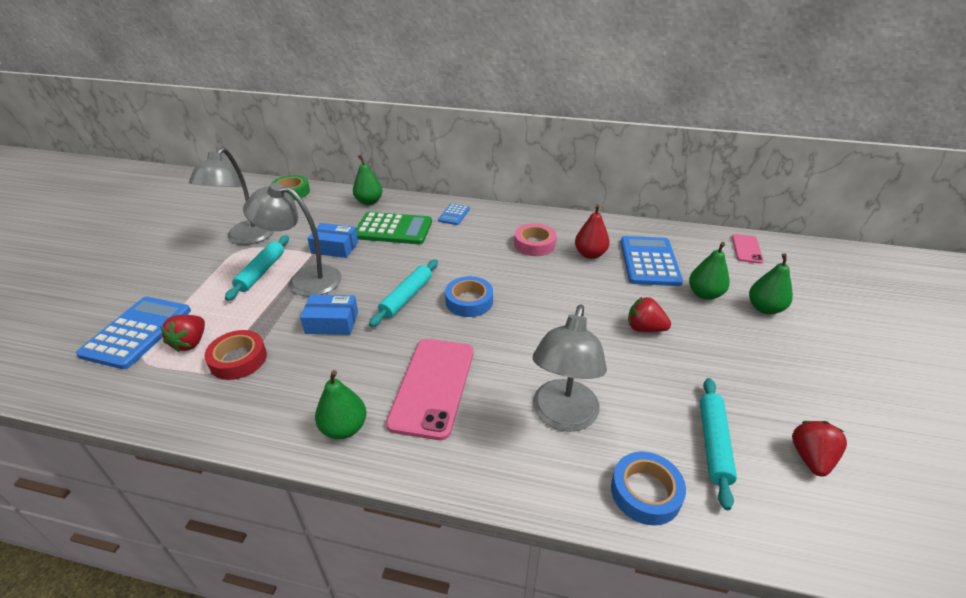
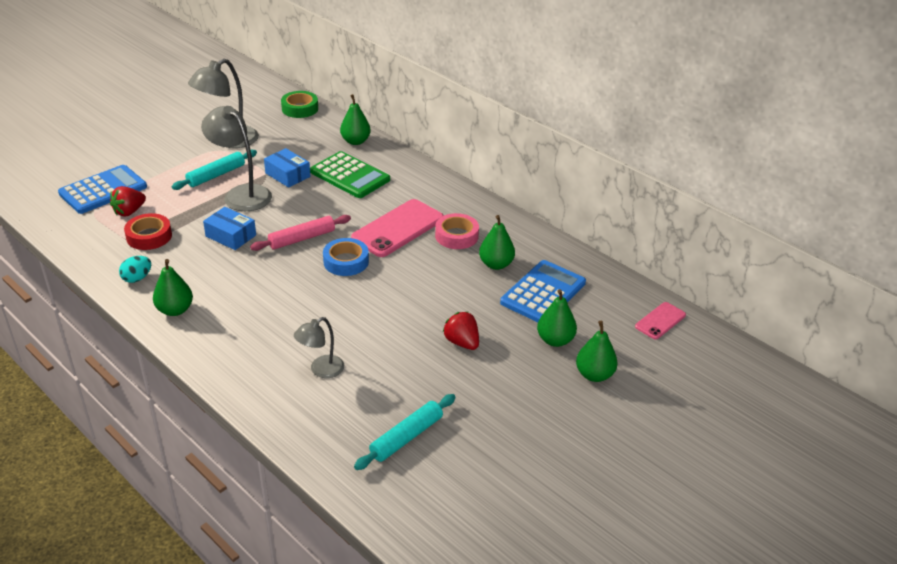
camera: 30 degrees right, 0 degrees up
turquoise rolling pin [369,259,438,327] -> pink rolling pin [250,215,351,251]
pink phone [386,339,474,440] -> pink phone moved to [351,199,444,257]
blue calculator [438,204,470,225] -> none
grey lamp [533,304,607,432] -> grey lamp [294,317,344,378], size x0.58
red pear [575,204,610,259] -> green pear [479,215,515,270]
blue tape [611,451,686,526] -> none
red strawberry [792,421,847,477] -> none
none -> turquoise egg [119,256,151,283]

